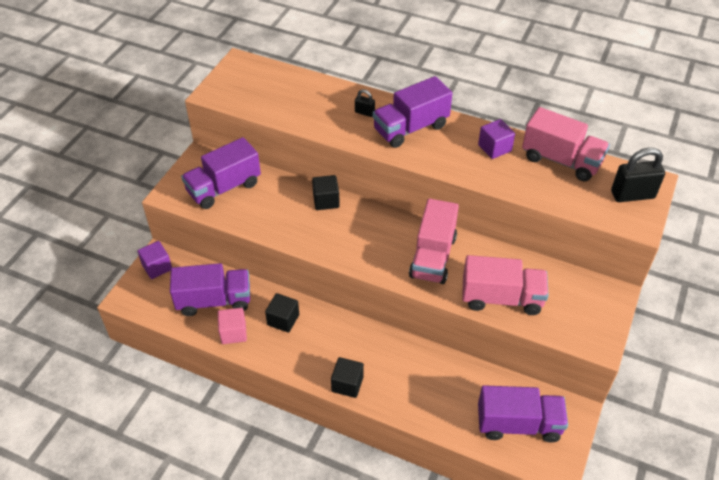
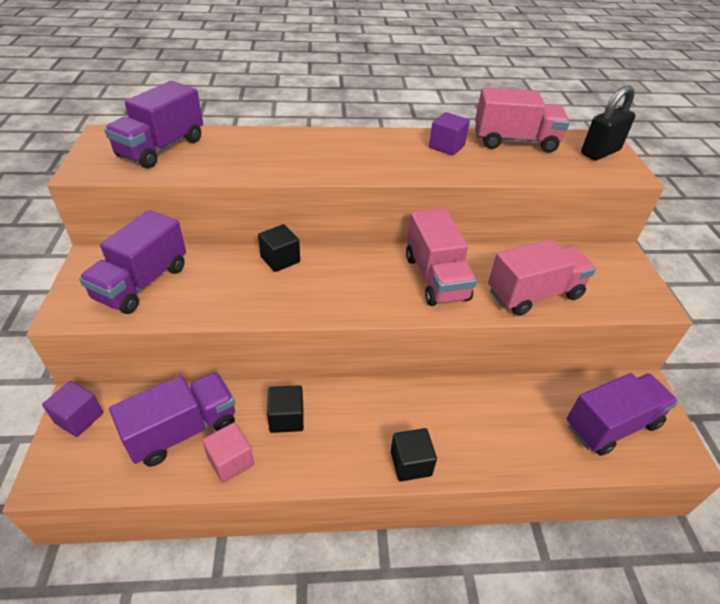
camera: 30 degrees left, 5 degrees down
black padlock [355,89,375,117] -> none
purple truck [373,76,452,148] -> purple truck moved to [104,81,203,168]

